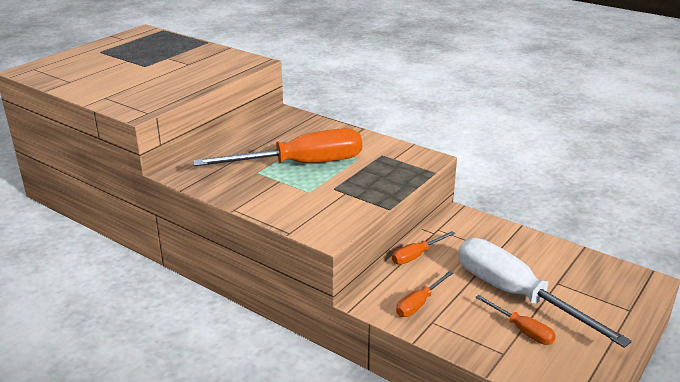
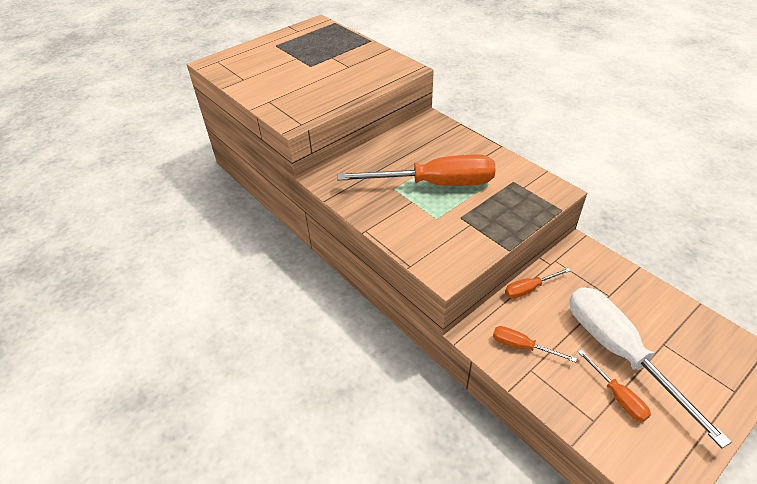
camera: 15 degrees right, 15 degrees up
orange screwdriver [396,271,453,317] -> orange screwdriver turned 60 degrees clockwise [493,326,577,362]

